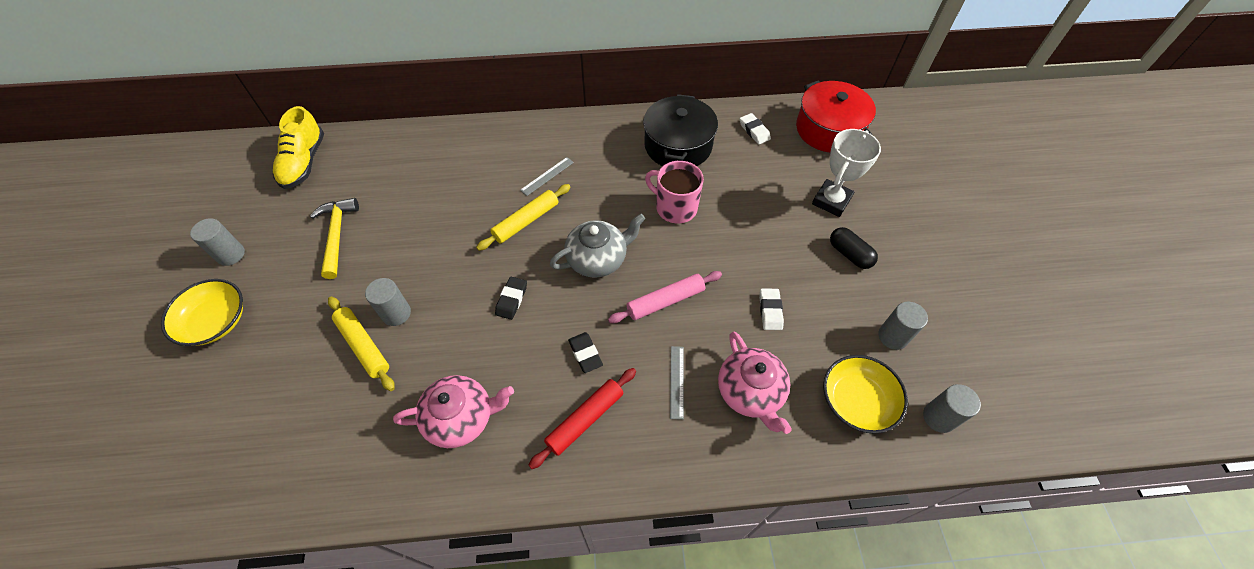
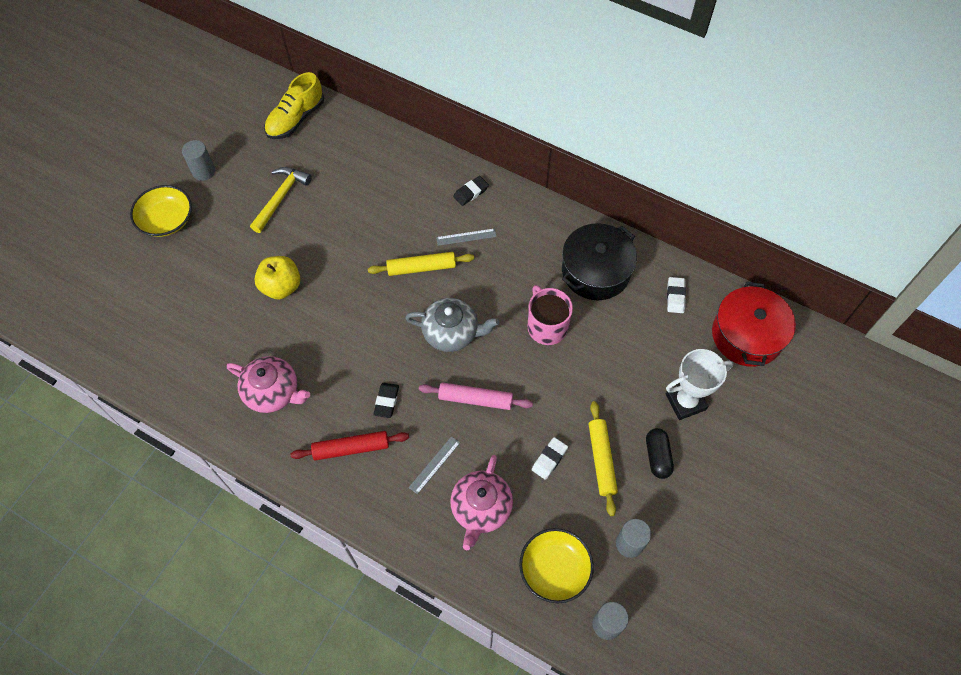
camera: 35 degrees right, 5 degrees up
yellow rolling pin [328,296,395,391] -> yellow rolling pin moved to [589,401,618,516]
grey cylinder [365,278,411,326] -> yellow apple [254,256,301,299]
black eraser [495,277,527,320] -> black eraser moved to [453,176,489,206]

